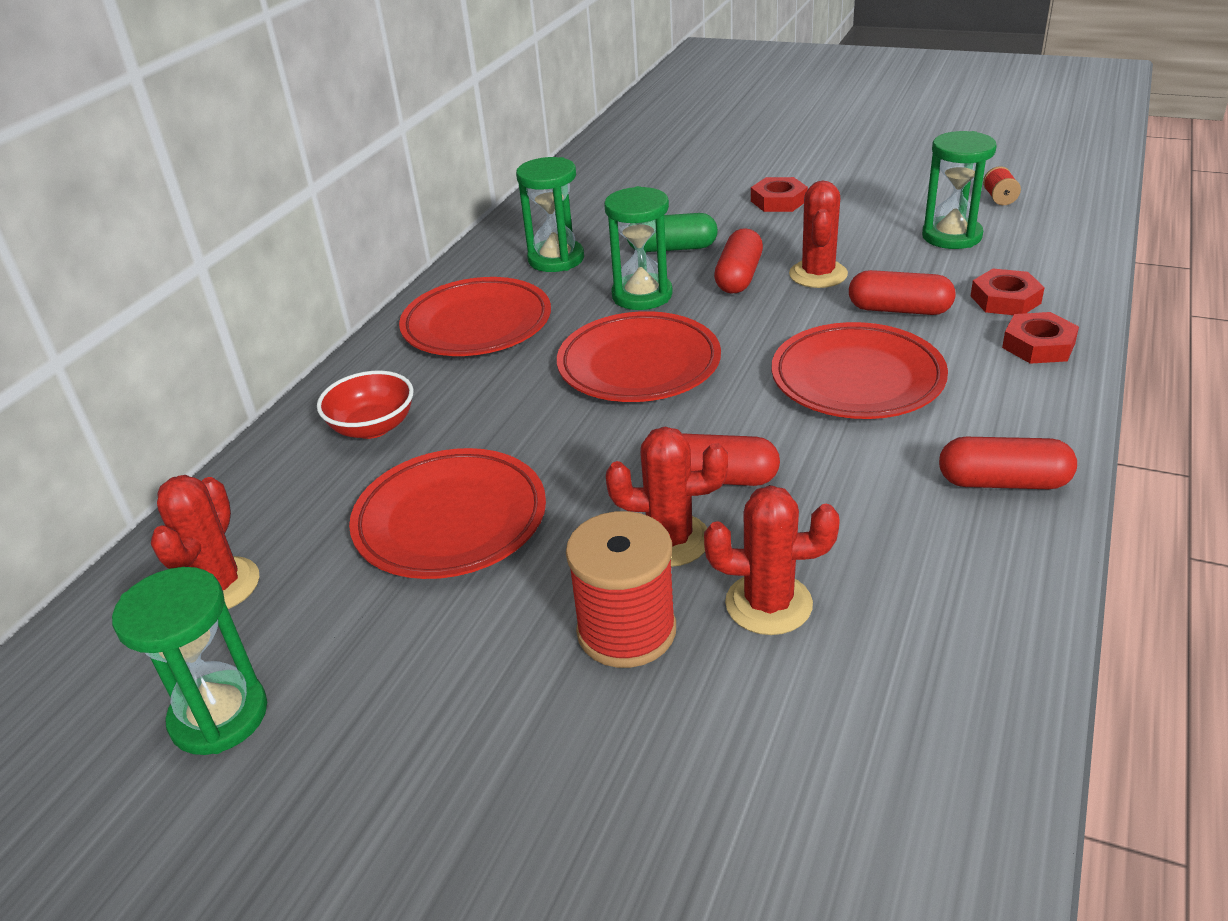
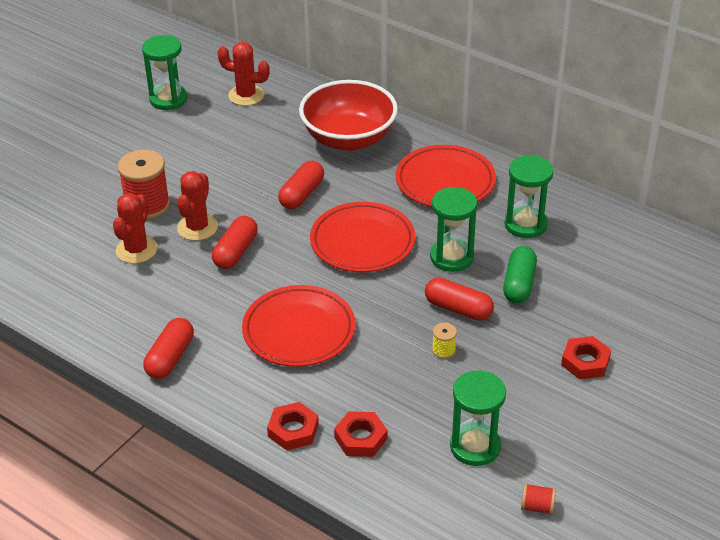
camera: 100 degrees right, 5 degrees up
red bowl [317,371,414,439] -> red bowl [299,80,398,151], size x1.84
red plate [349,448,546,579] -> none
red cactus [789,181,848,288] -> yellow spool [432,323,457,359]
red capsule [849,270,956,315] -> red capsule moved to [278,161,324,209]

